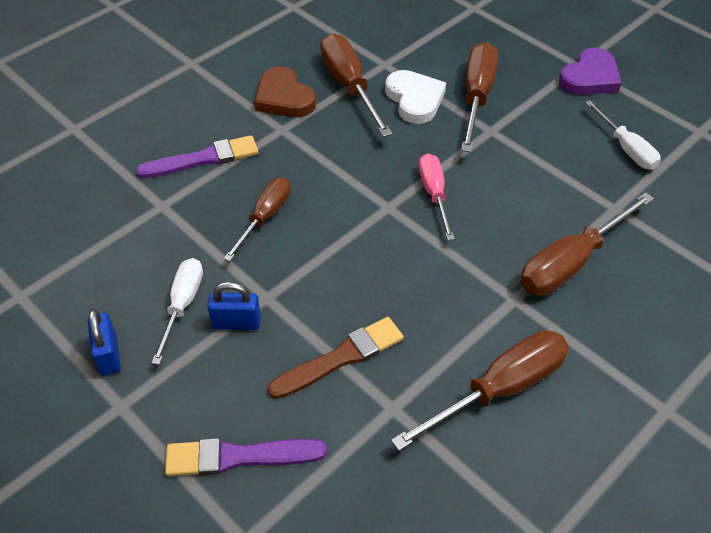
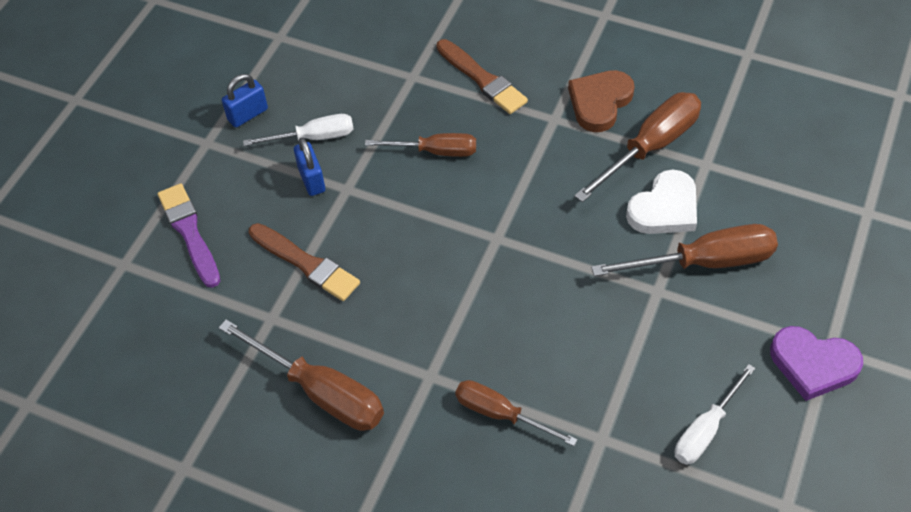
camera: 70 degrees right, 5 degrees up
purple brush [135,135,258,178] -> brown brush [436,39,528,114]
pink screwdriver [419,153,455,240] -> none
brown screwdriver [520,192,654,296] -> brown screwdriver [455,380,577,446], size x0.65

